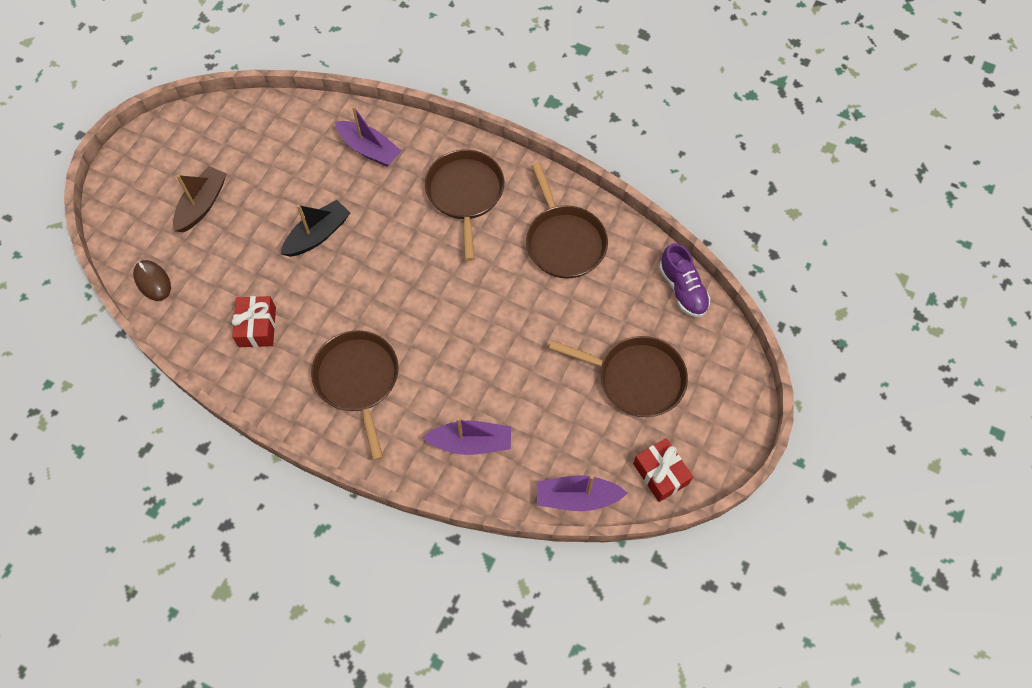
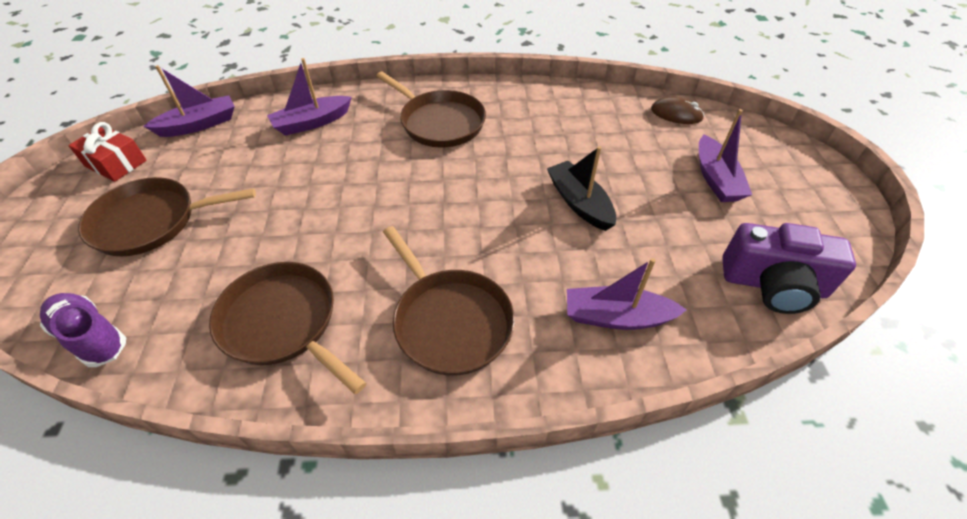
camera: 150 degrees right, 15 degrees down
brown boat [173,166,226,232] -> purple boat [699,109,752,202]
red gift [232,296,276,347] -> none
black boat [281,200,350,257] -> black boat turned 135 degrees clockwise [547,146,616,231]
none -> purple camera [722,223,856,314]

